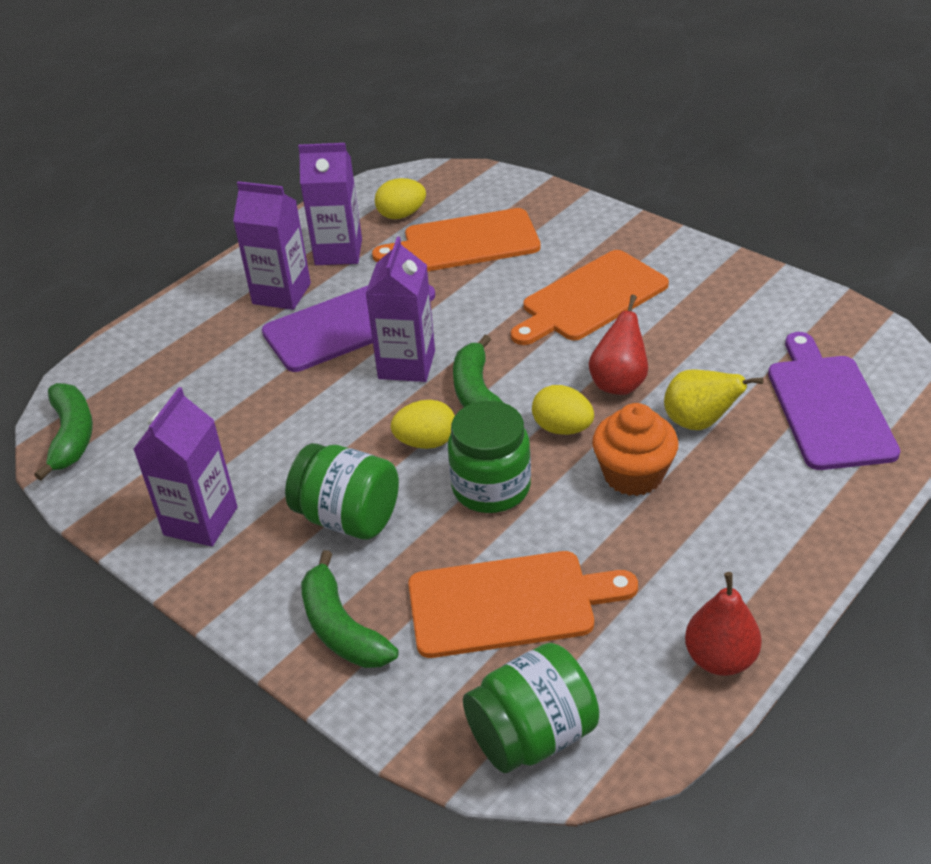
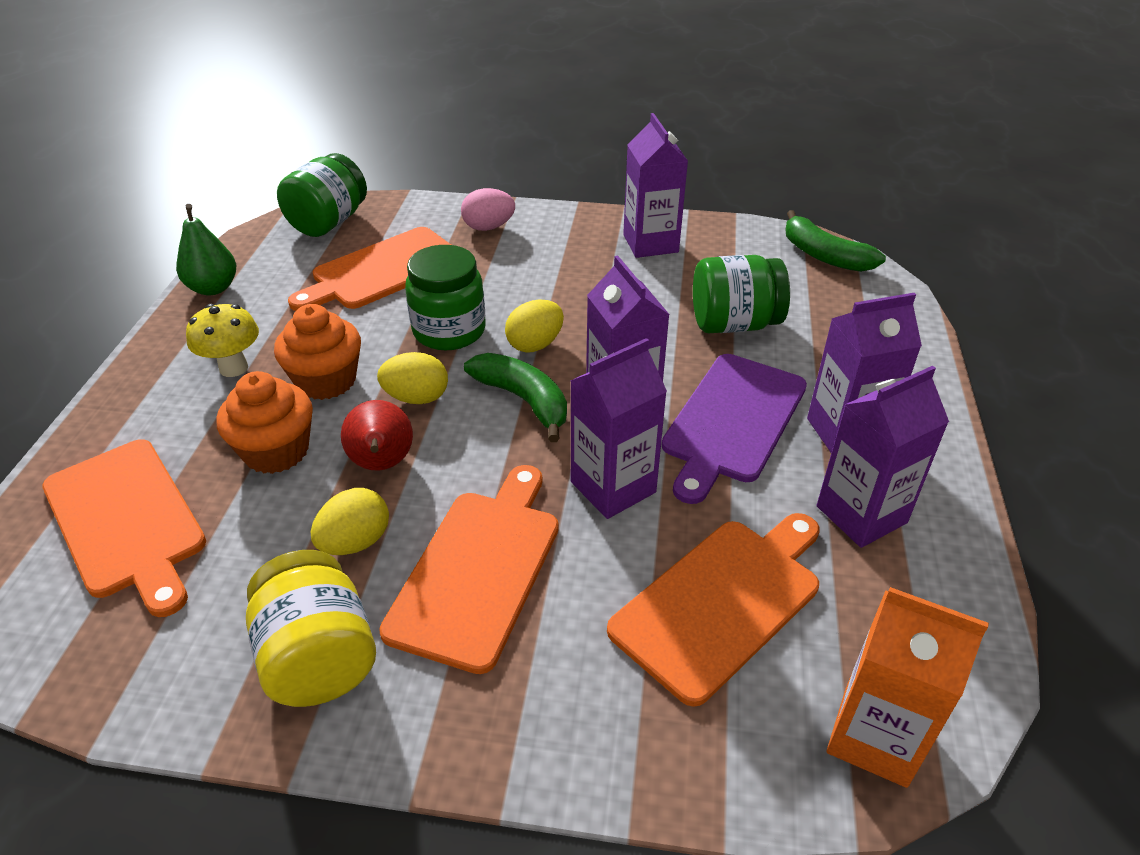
camera: 145 degrees right, 0 degrees up
green jar [285,443,399,540] -> green jar moved to [693,255,790,333]
green banana [301,550,399,668] -> pink egg [461,188,515,231]
yellow egg [375,178,426,219] -> yellow egg moved to [311,488,389,555]
yellow pear [664,369,764,430] -> orange cupcake [216,371,313,474]
red pear [685,572,762,676] -> green pear [176,204,236,295]
purple cutting board [768,332,900,470] -> orange cutting board [42,439,206,617]
none -> yellow mushroom [186,304,259,377]
none -> yellow jar [246,550,376,707]
none -> purple carton [570,338,667,519]
none -> orange carton [827,587,989,788]

